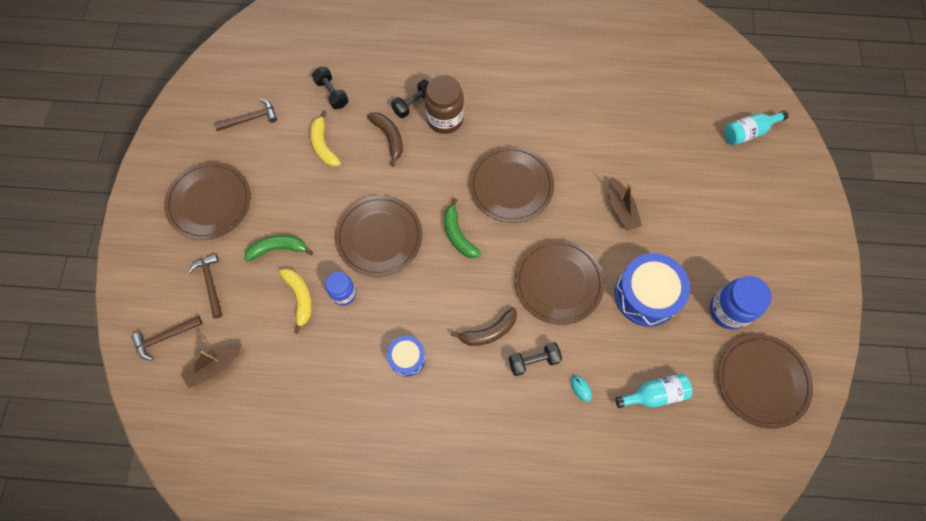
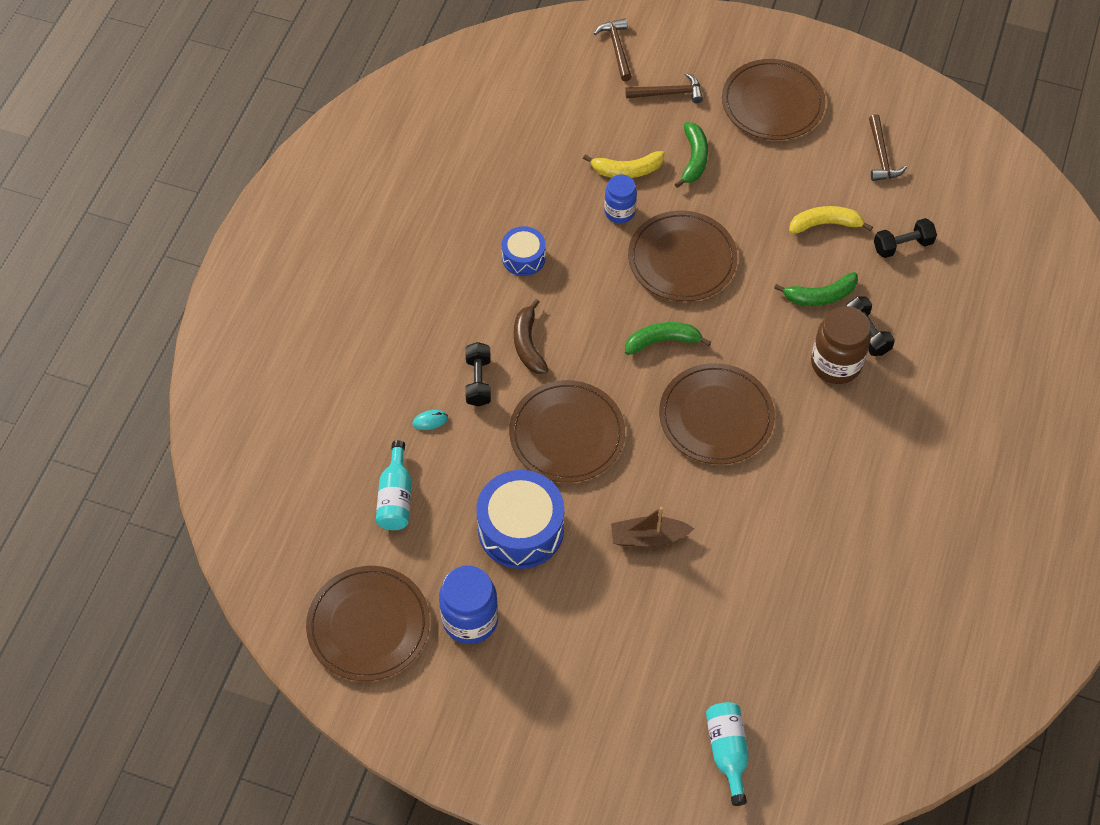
camera: 105 degrees right, 10 degrees down
brown boat [181,343,242,388] -> none
brown banana [367,112,403,167] -> green banana [774,272,858,306]

